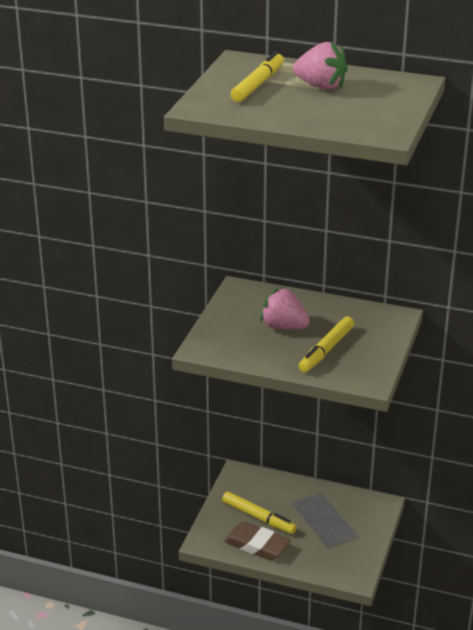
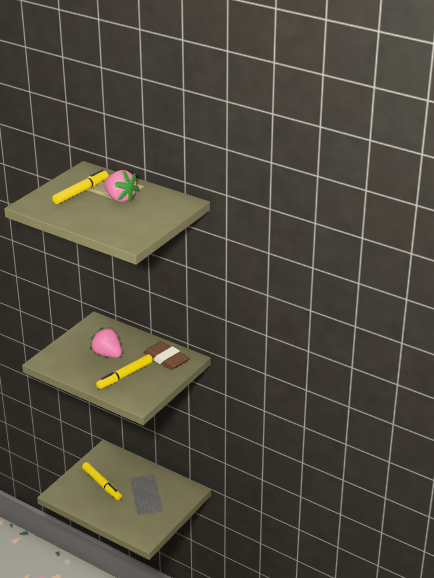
camera: 15 degrees right, 0 degrees up
brown eraser [224,522,290,560] -> brown eraser moved to [143,341,189,370]

